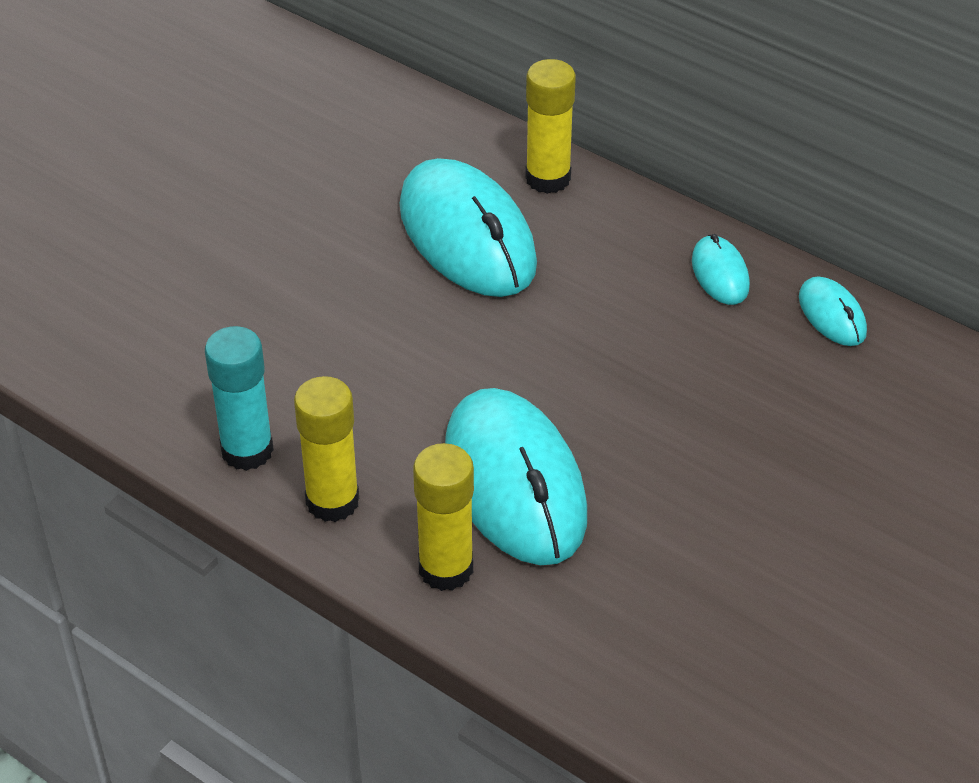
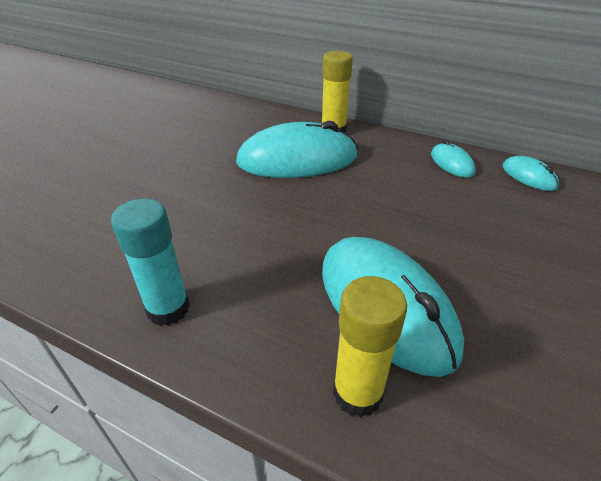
camera: 10 degrees left, 5 degrees down
yellow glue stick [294,376,359,522] -> none
turquoise mouse [400,158,537,297] -> turquoise mouse turned 60 degrees counterclockwise [236,121,358,178]

